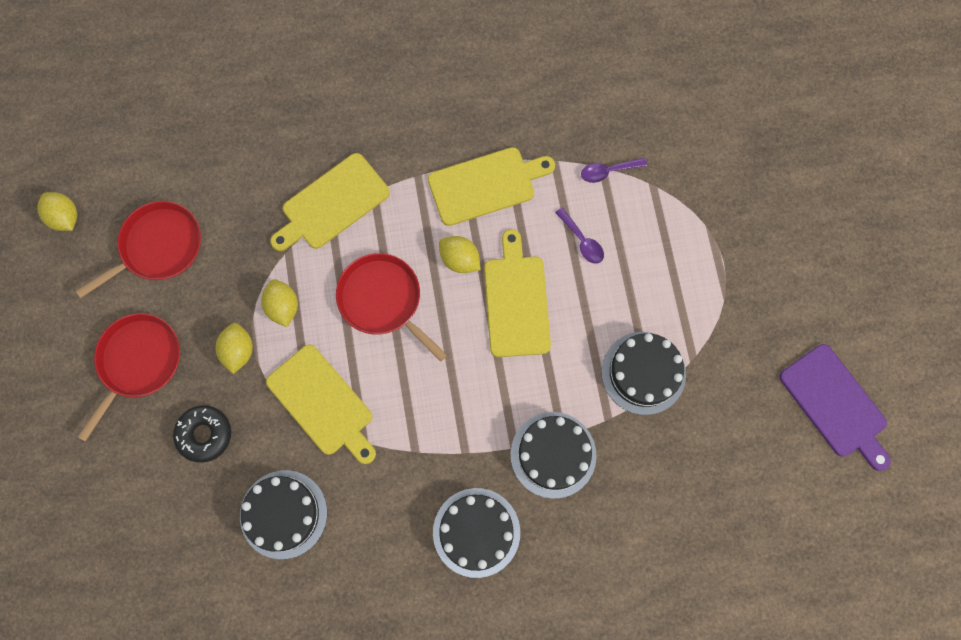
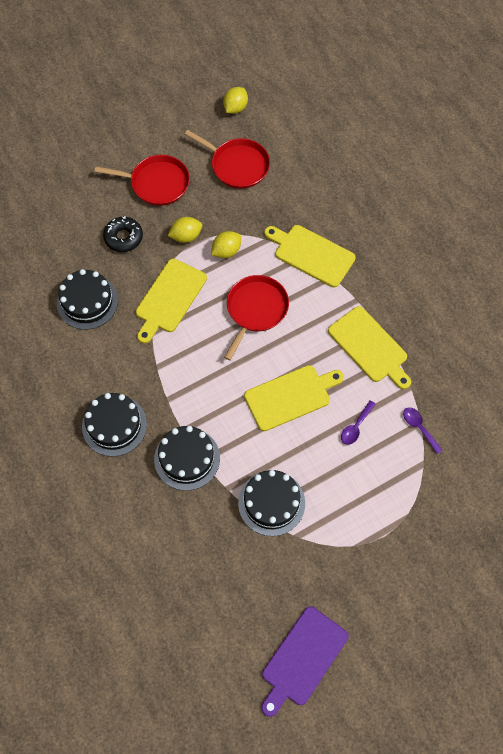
camera: 70 degrees right, 10 degrees down
yellow lemon [439,236,481,273] -> none

